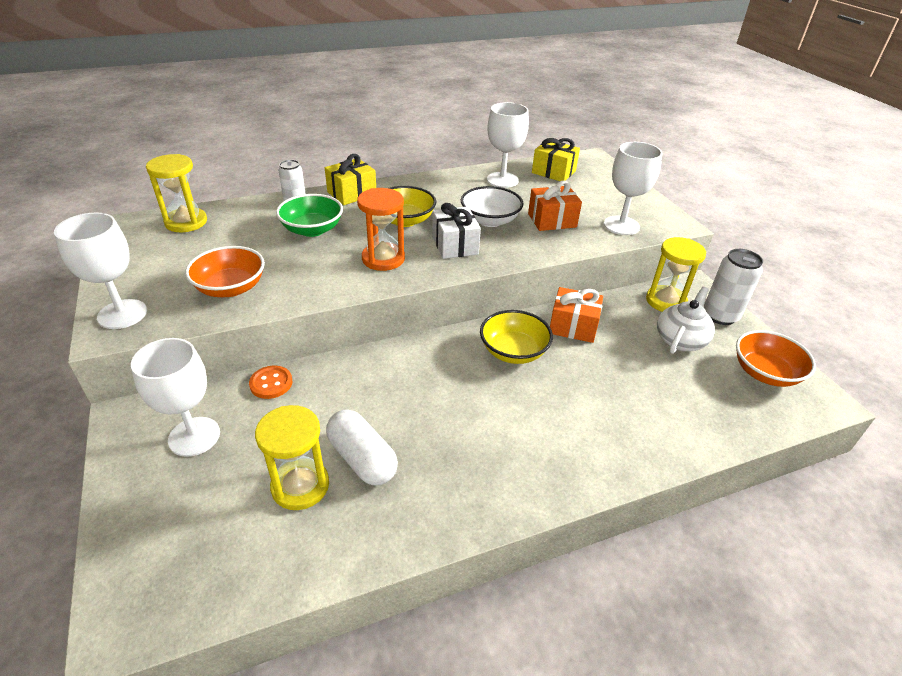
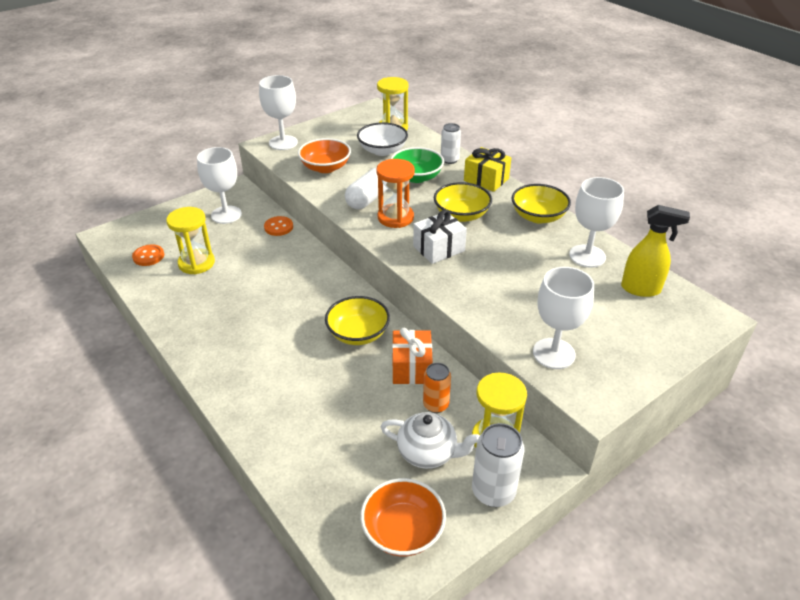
camera: 75 degrees right, 0 degrees up
white capsule [326,409,398,485] -> white capsule moved to [345,167,388,209]
white bowl [461,186,524,227] -> white bowl moved to [357,122,408,156]
orange gift [528,181,582,231] -> none
yellow gift [532,138,580,181] -> yellow spray bottle [621,205,690,297]
none -> orange button [132,244,164,266]
none -> orange can [423,363,451,413]
none -> yellow bowl [512,184,571,224]

